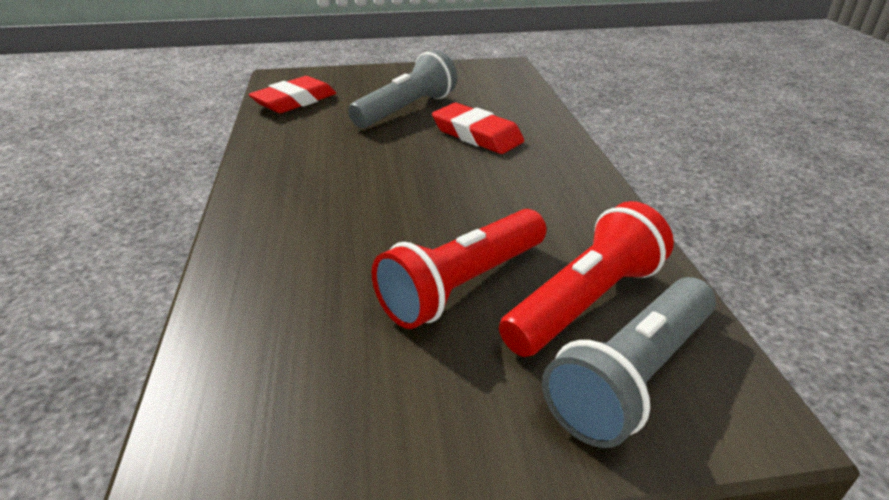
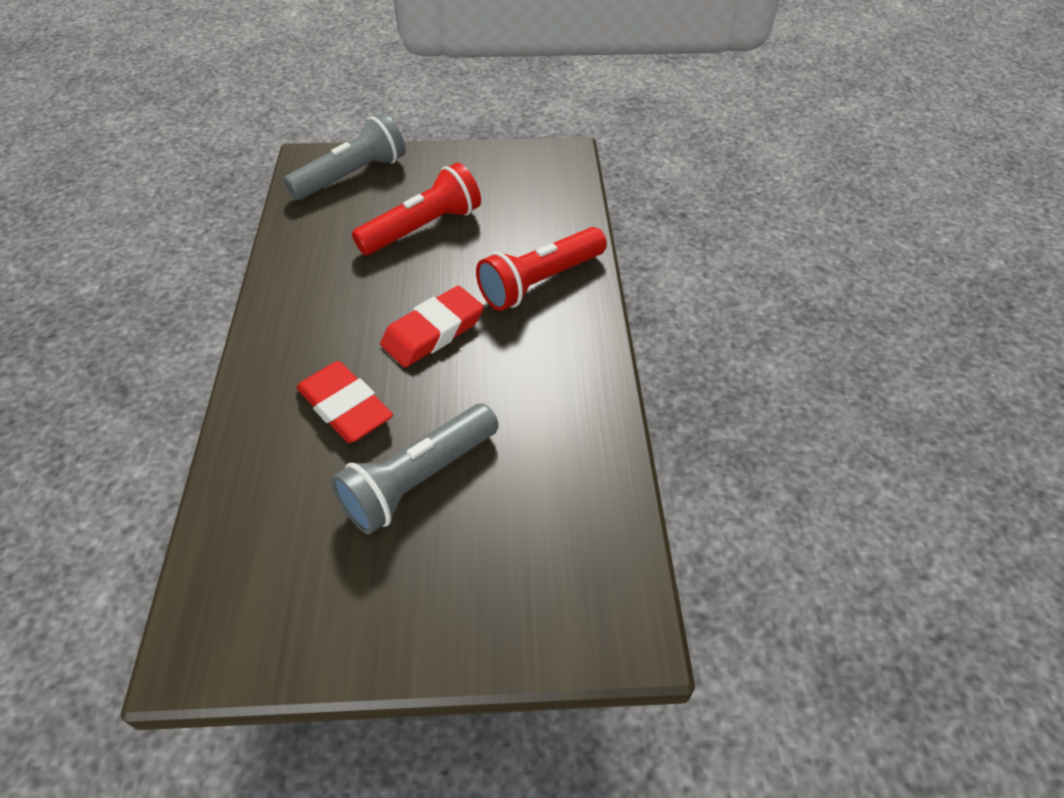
camera: 175 degrees left, 15 degrees up
red eraser [249,76,336,113] -> red eraser moved to [380,286,484,367]
red flashlight [499,201,674,357] -> red flashlight moved to [476,227,607,311]

